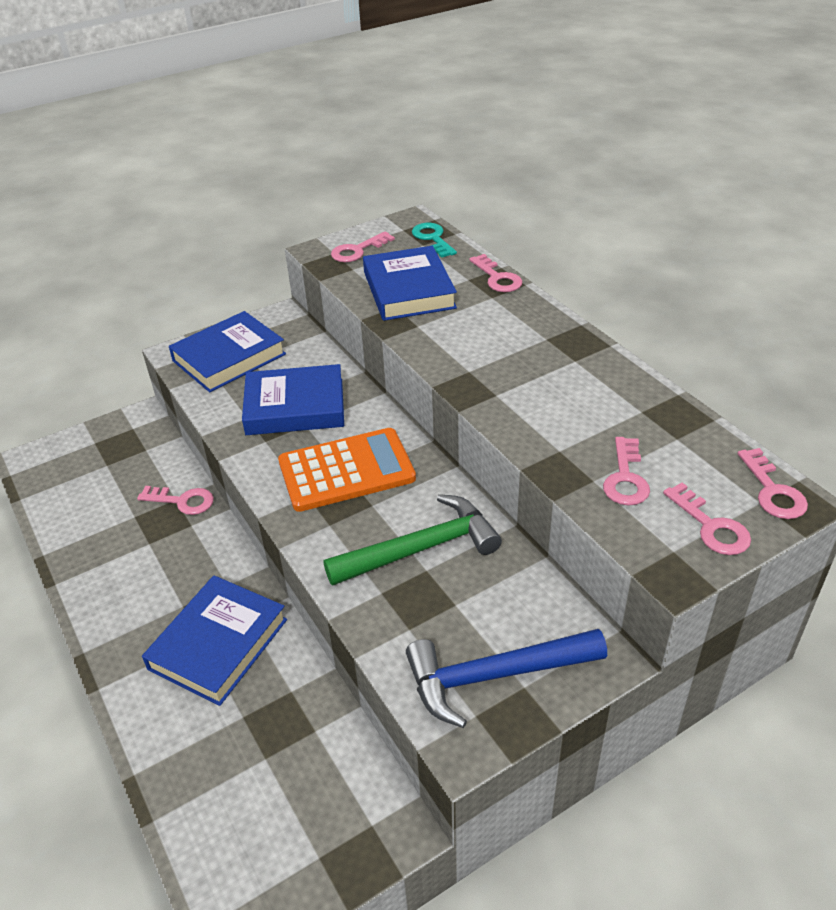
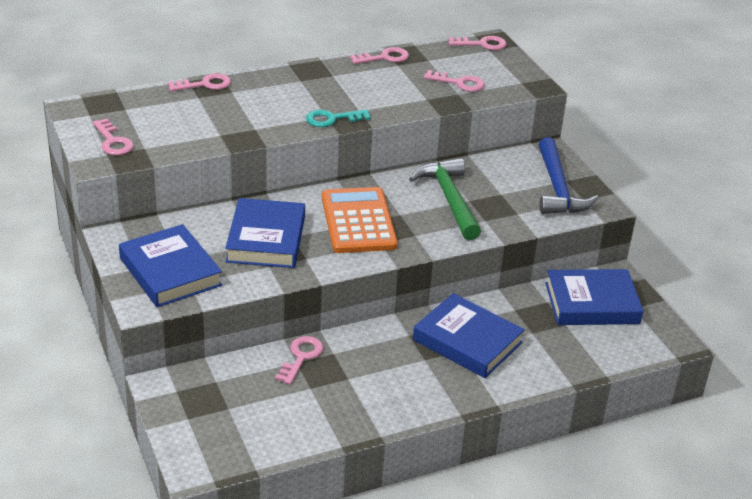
camera: 85 degrees left, 5 degrees down
blue book [363,246,457,321] -> blue book moved to [545,269,643,325]
turquoise key [412,223,457,258] -> turquoise key moved to [306,109,371,127]
pink key [663,483,751,555] -> pink key moved to [350,47,409,64]

